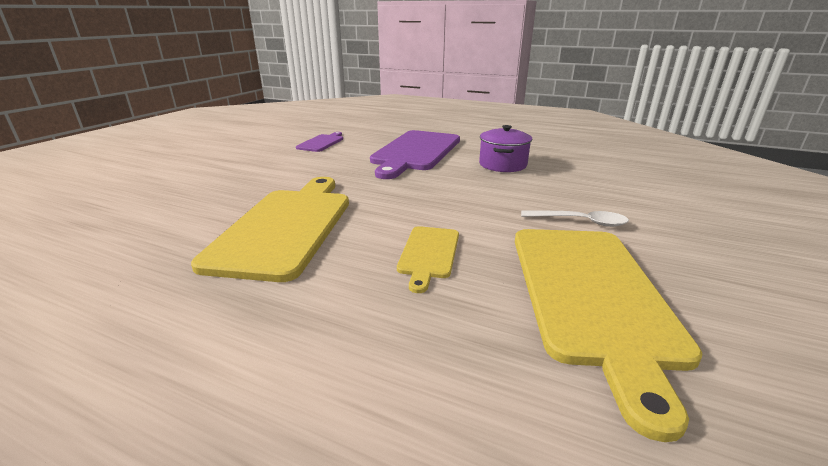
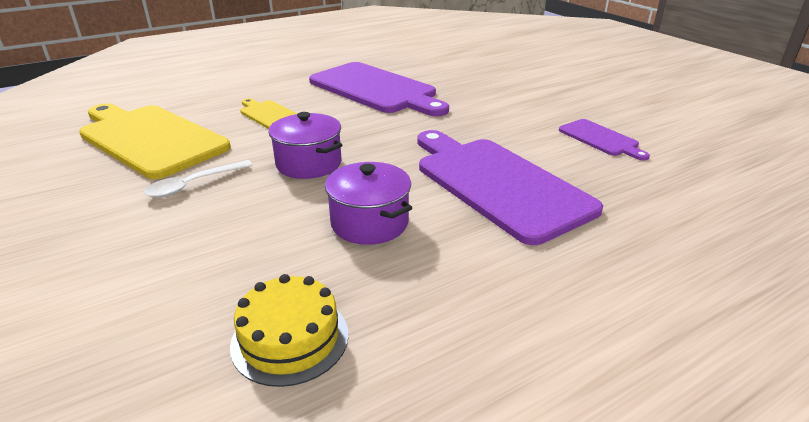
camera: 125 degrees right, 5 degrees up
yellow cutting board [191,177,349,282] -> purple cutting board [309,62,449,116]
none -> yellow cake [230,274,349,387]
none -> purple pot [268,112,342,179]

